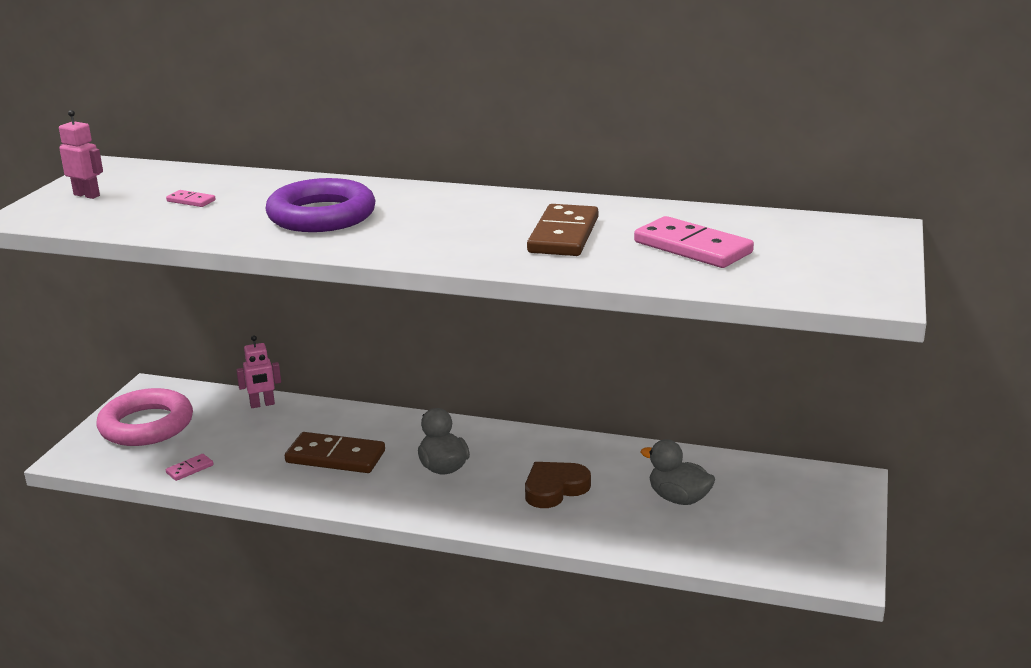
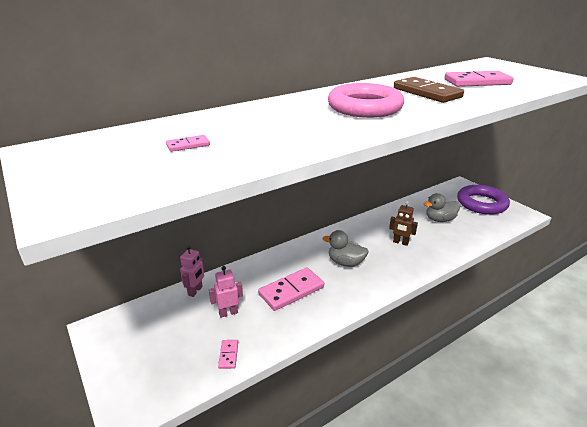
camera: 50 degrees left, 5 degrees up
pink robot [59,110,103,199] -> pink robot moved to [209,266,243,318]
pink ring [96,388,193,446] -> pink ring moved to [328,83,404,118]
purple ring [265,178,376,232] -> purple ring moved to [457,185,510,215]
brown domino [285,432,385,473] -> pink domino [258,267,324,311]
brown heart [525,462,591,508] -> brown robot [389,201,418,246]

